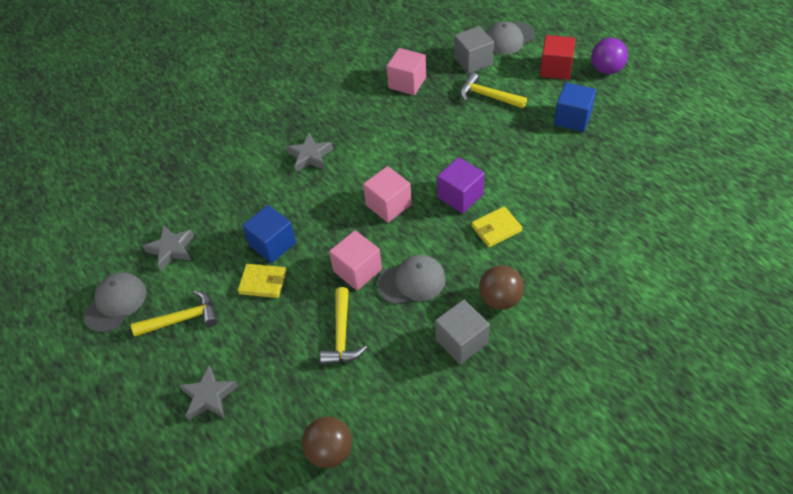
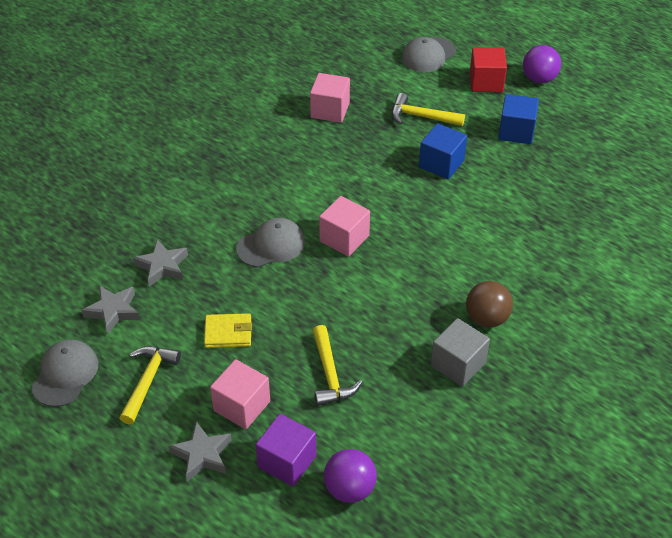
camera: 15 degrees left, 5 degrees down
yellow hammer [131,290,218,337] -> yellow hammer turned 45 degrees counterclockwise [120,346,181,425]
blue cube [242,205,296,263] -> blue cube moved to [419,123,467,179]
grey star [286,133,333,172] -> grey star moved to [133,239,188,287]
brown ball [302,417,352,468] -> purple ball [324,449,377,503]
pink cube [329,230,382,290] -> pink cube moved to [210,359,270,429]
grey cap [377,255,446,304] -> grey cap moved to [236,218,305,267]
purple cube [437,157,485,213] -> purple cube moved to [256,414,316,487]
grey cube [454,26,494,74] -> none
yellow wallet [471,206,522,247] -> none

